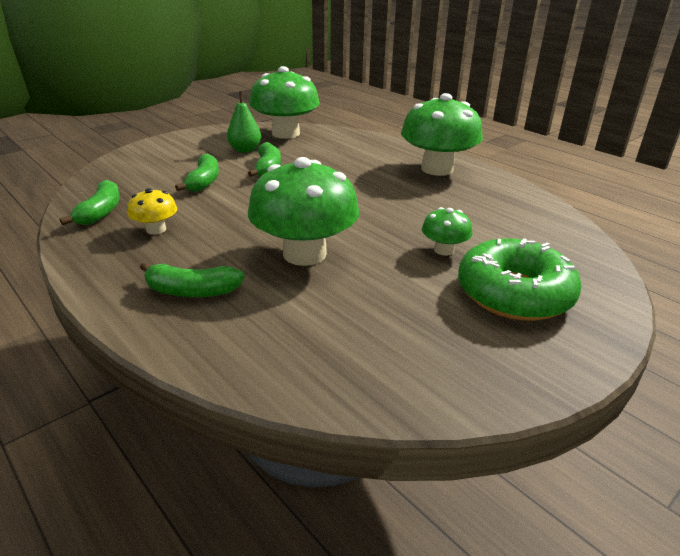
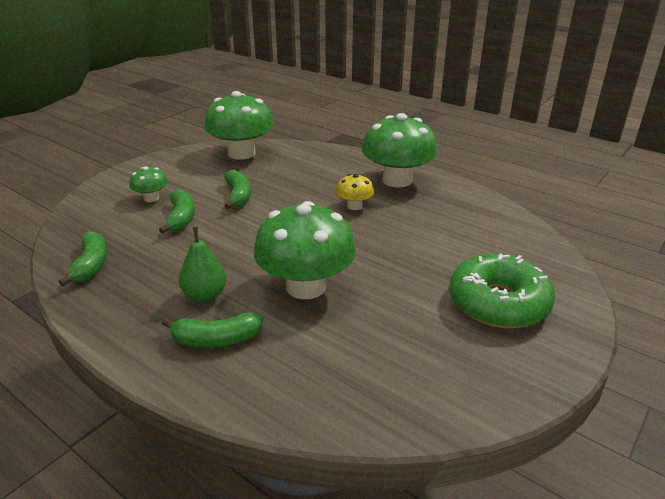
camera: 10 degrees left, 0 degrees up
yellow mushroom [127,188,177,235] -> yellow mushroom moved to [336,174,374,210]
green pear [227,91,261,153] -> green pear moved to [179,227,227,302]
green mushroom [422,207,472,256] -> green mushroom moved to [129,167,168,202]

